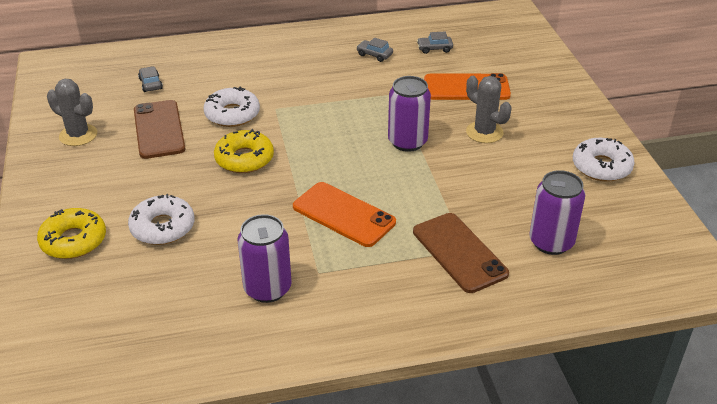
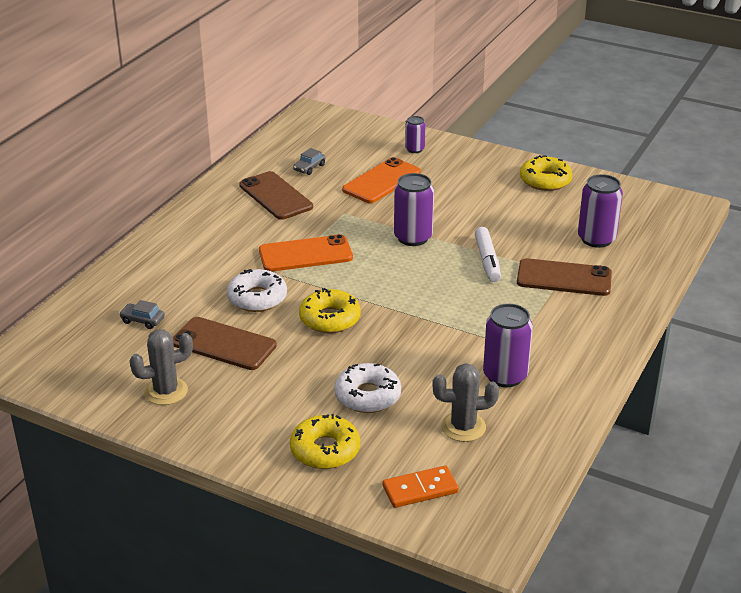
camera: 50 degrees left, 5 degrees down
orange phone [293,182,396,247] -> orange phone moved to [259,234,353,271]
grey car [356,38,393,62] -> brown phone [239,171,313,220]
grey cactus [466,76,512,143] -> grey cactus moved to [432,363,499,442]
white donut [573,138,635,182] -> yellow donut [520,155,573,191]
none -> orange domino [383,466,459,508]
none -> purple can [405,116,425,153]
none -> white marker [475,227,501,282]

